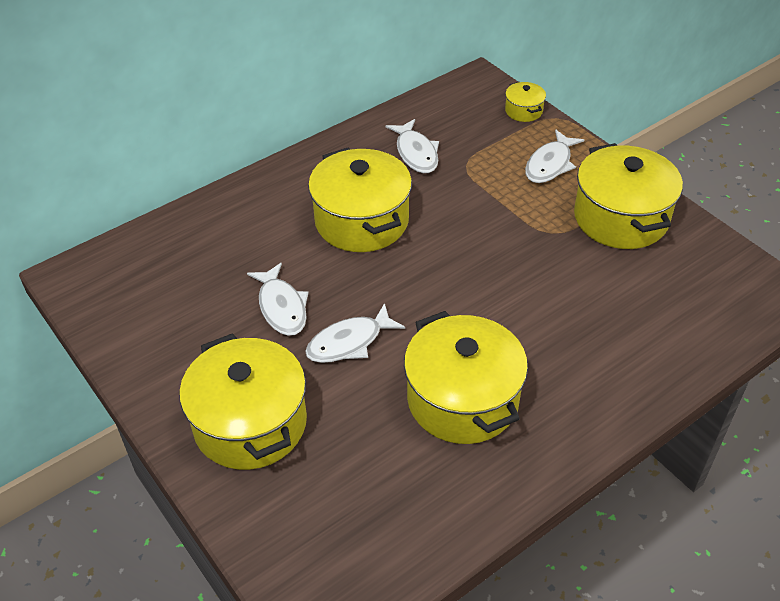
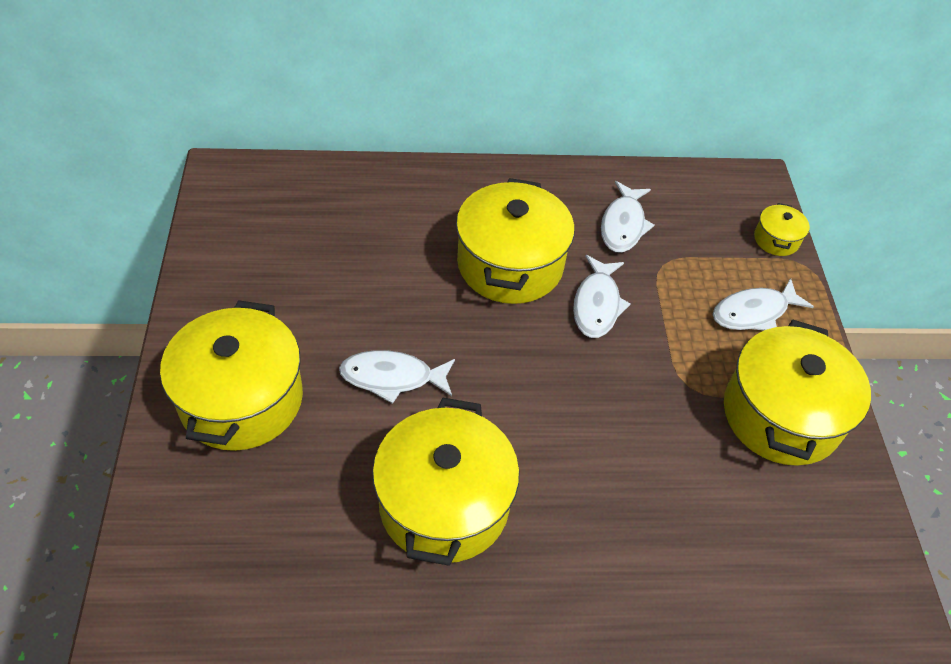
camera: 30 degrees right, 5 degrees up
white fish [247,263,309,336] -> white fish moved to [573,255,631,338]

